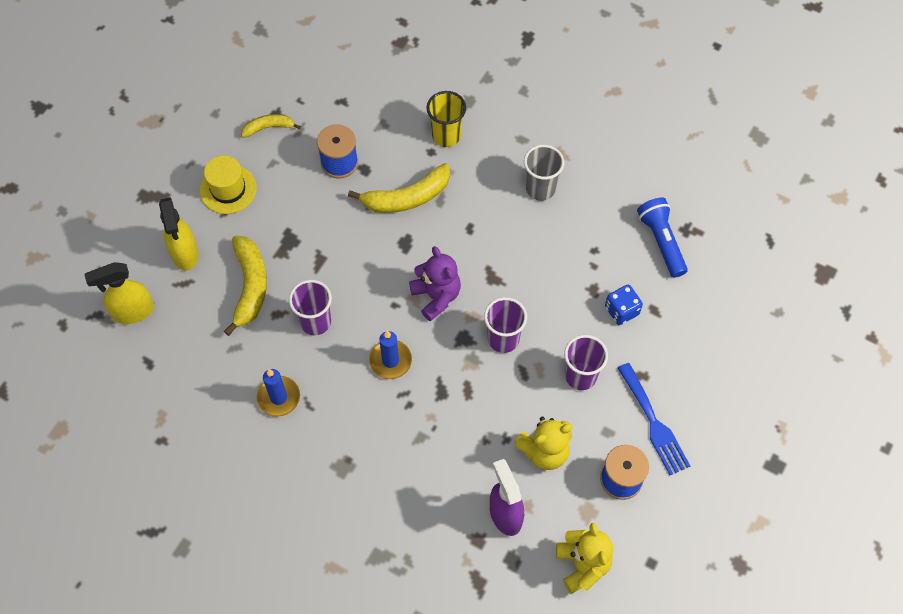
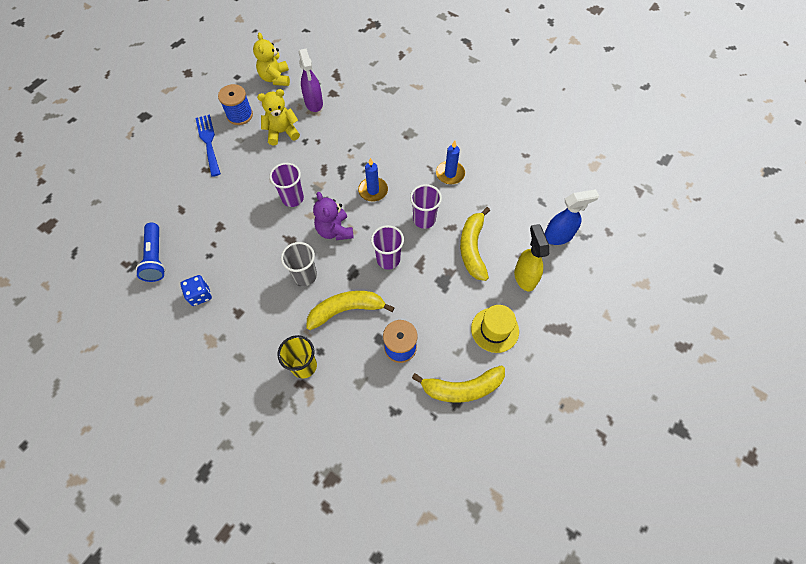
camera: 175 degrees left, 0 degrees up
yellow spray bottle [84,262,154,324] -> blue spray bottle [544,189,599,245]
yellow banana [241,114,301,138] -> yellow banana [412,365,505,403], size x1.73
grey cup [524,145,564,201] -> grey cup moved to [281,242,317,286]
purple cup [564,335,608,390] -> purple cup moved to [371,225,404,270]
blue dice [605,285,643,325] -> blue dice moved to [180,275,212,306]

